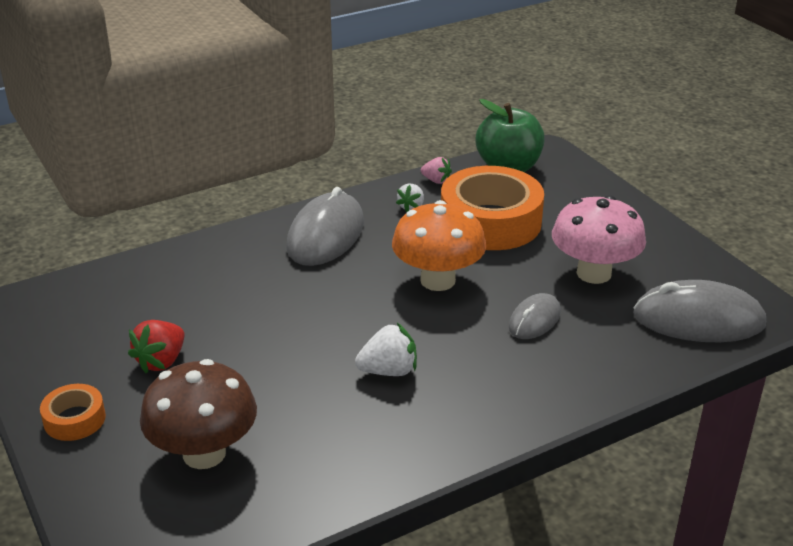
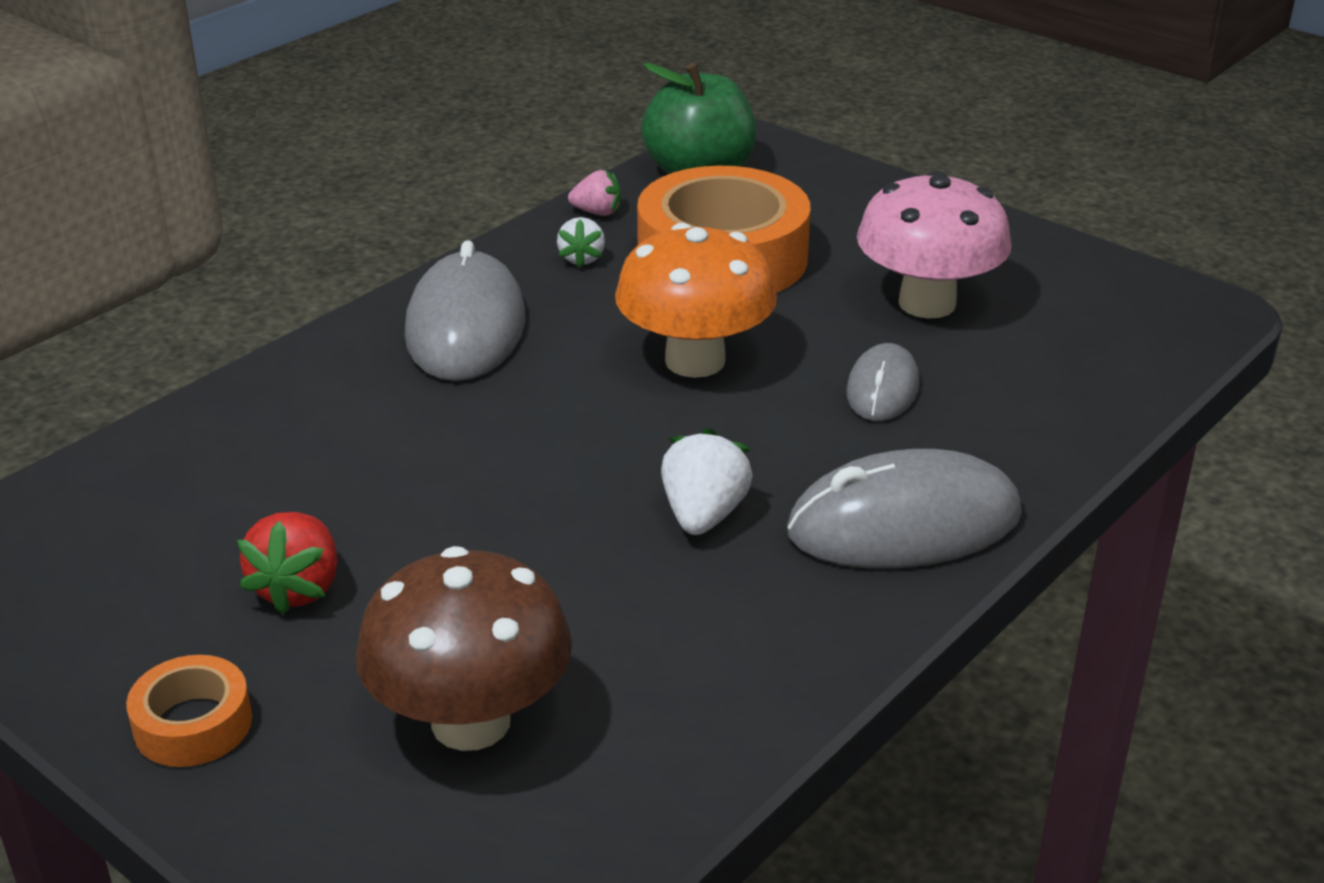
camera: 20 degrees left, 0 degrees up
white strawberry [355,323,417,376] -> white strawberry turned 45 degrees counterclockwise [661,428,753,535]
grey mouse [633,280,766,342] -> grey mouse moved to [787,449,1022,569]

